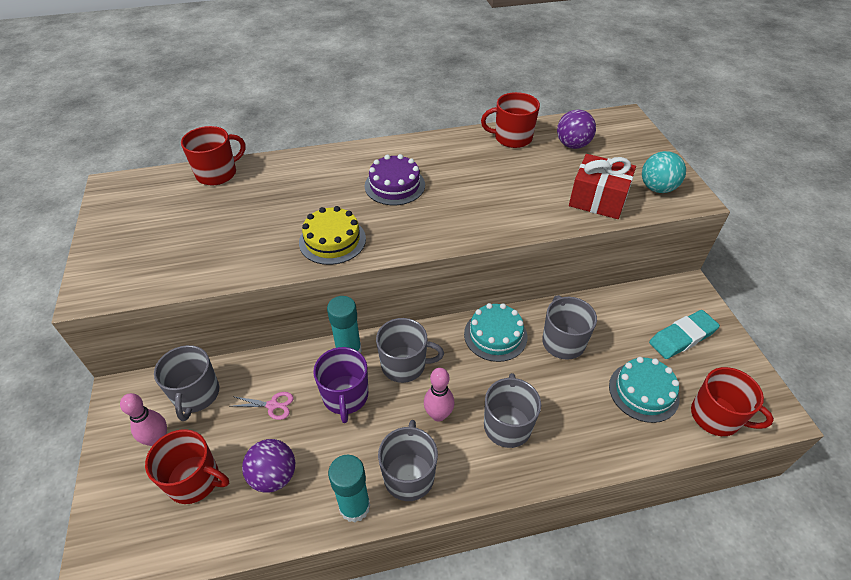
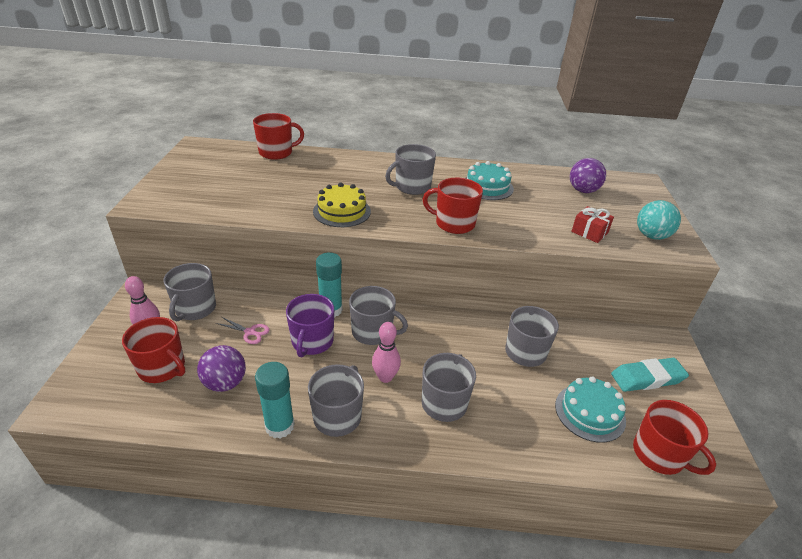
camera: 15 degrees right, 10 degrees down
purple cake [365,154,425,205] -> grey mug [385,144,436,195]
turquoise cake [464,303,527,362] -> turquoise cake moved to [466,161,514,200]
red mug [481,92,540,148] -> red mug moved to [423,178,483,234]
red gift [569,154,636,219] -> red gift [571,206,614,243], size x0.61

